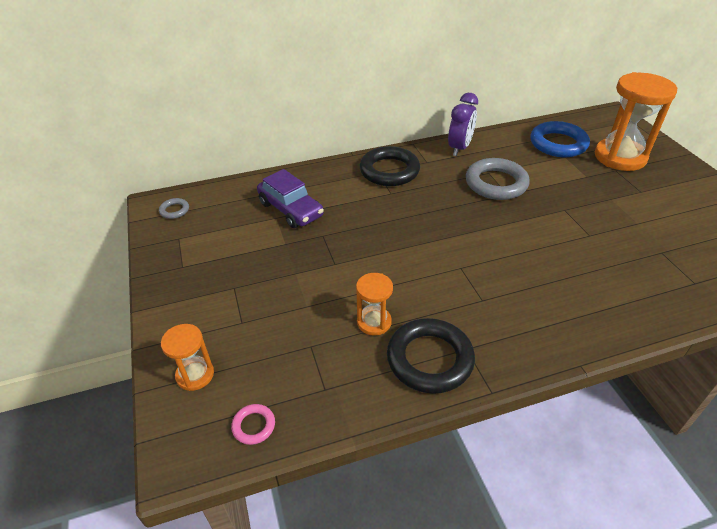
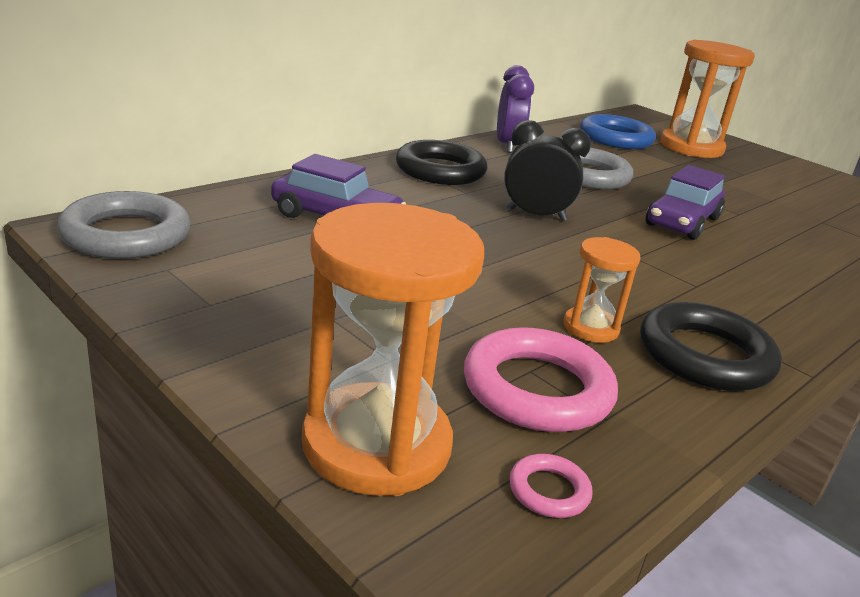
camera: 30 degrees left, 15 degrees down
grey ring [159,198,189,219] -> grey ring [57,191,191,259], size x2.20
orange hourglass [161,324,214,391] -> orange hourglass [302,203,484,496], size x1.99
none -> pink ring [464,327,618,432]
none -> black clock [504,120,591,221]
none -> purple car [646,165,725,240]

